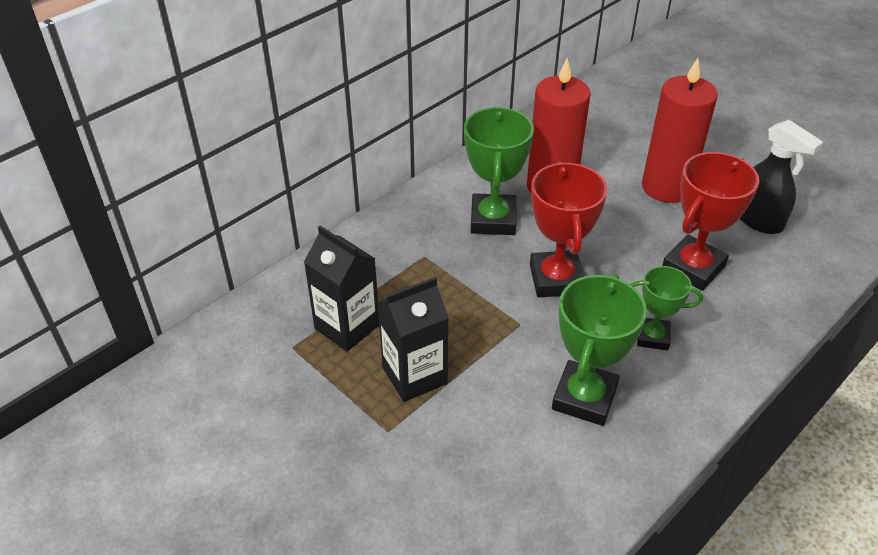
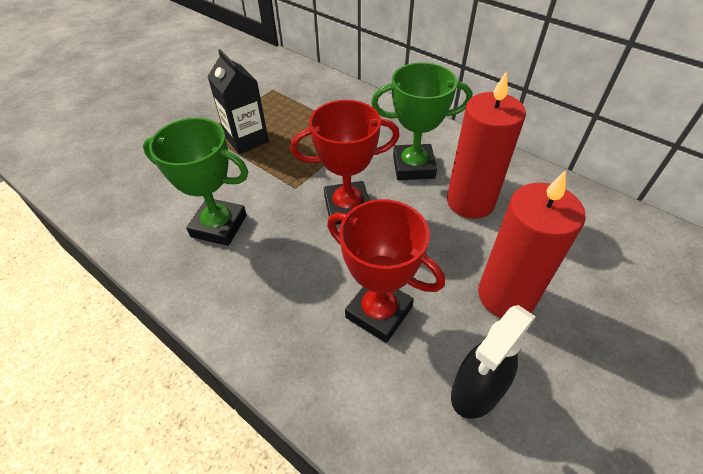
camera: 85 degrees right, 5 degrees up
black carton [304,226,379,352] -> none
green trophy [630,266,703,350] -> none

